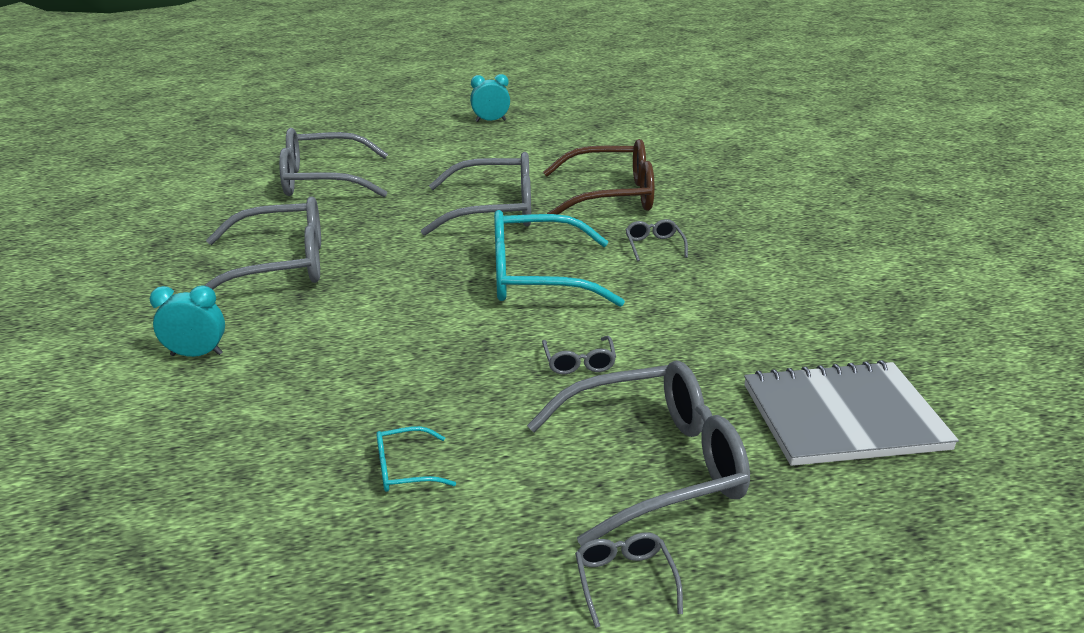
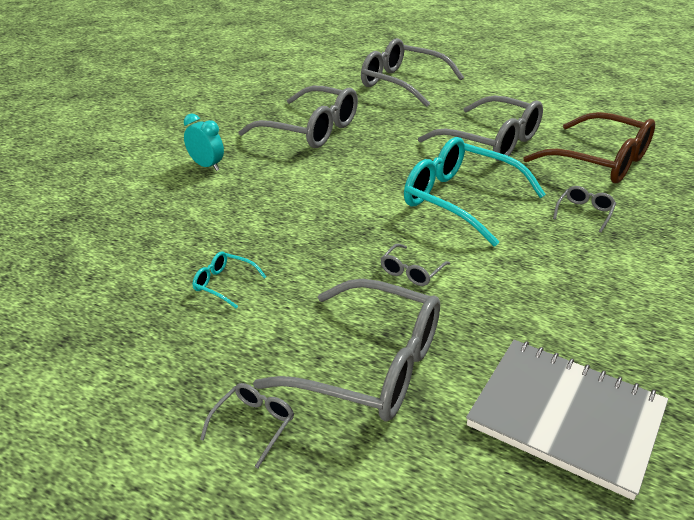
camera: 40 degrees right, 5 degrees up
turquoise clock [470,74,510,122] -> none

